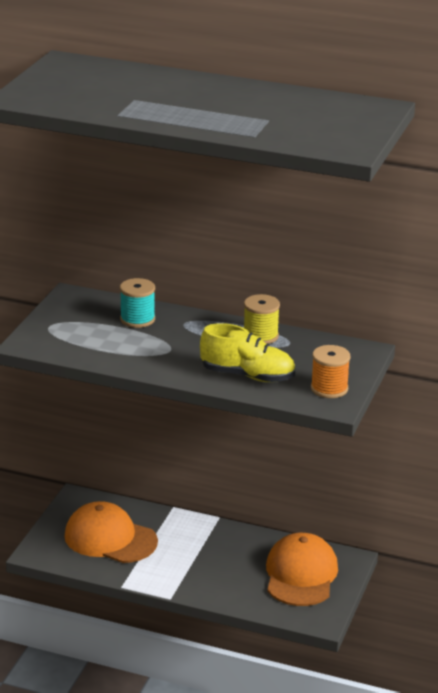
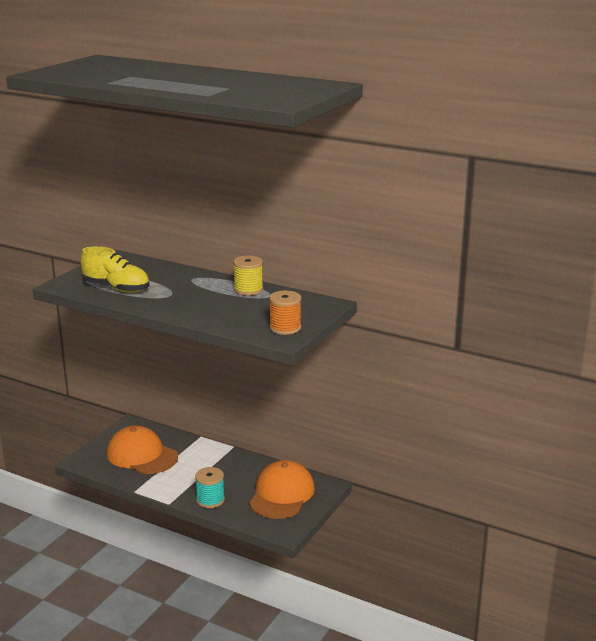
camera: 10 degrees right, 5 degrees down
turquoise spool [120,278,155,328] -> turquoise spool moved to [195,467,225,508]
yellow shoe [200,323,295,382] -> yellow shoe moved to [81,246,150,293]

